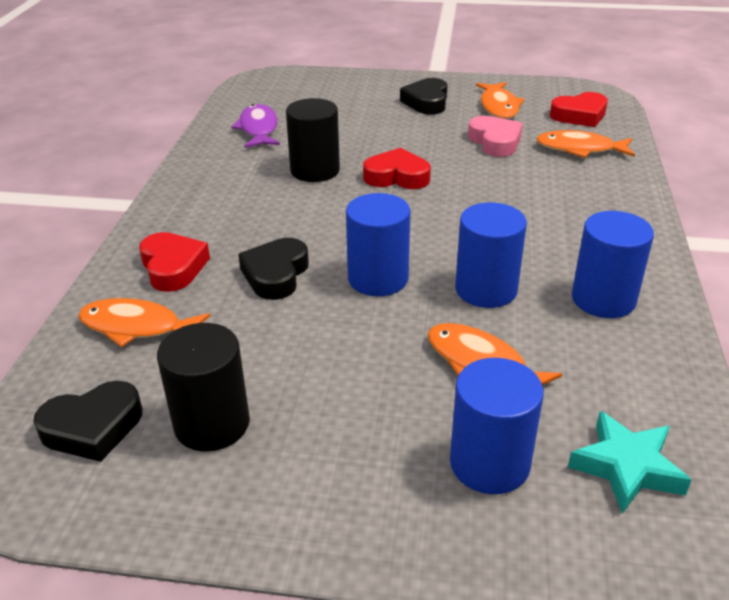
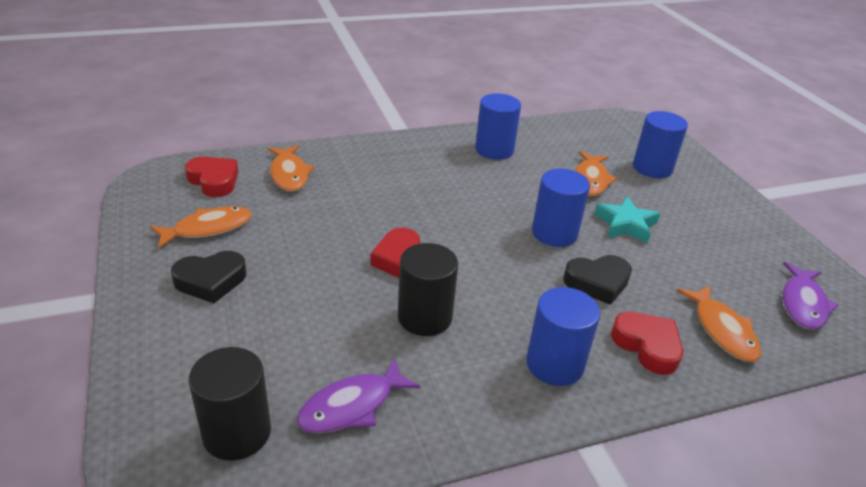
camera: 120 degrees left, 0 degrees up
black heart [33,381,142,462] -> purple fish [783,262,839,330]
red heart [139,232,210,292] -> red heart turned 105 degrees clockwise [611,312,683,375]
black cylinder [157,323,250,451] -> black cylinder moved to [188,347,271,461]
blue cylinder [455,203,527,308] -> blue cylinder moved to [526,287,600,386]
pink heart [468,116,523,157] -> none
turquoise star [568,411,691,514] -> turquoise star moved to [594,196,660,244]

